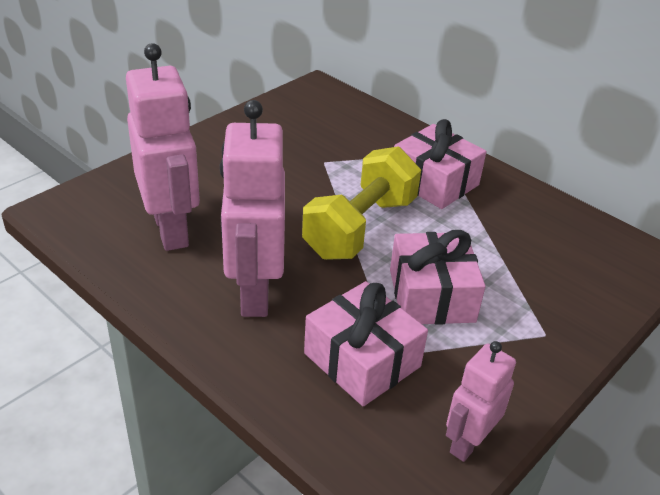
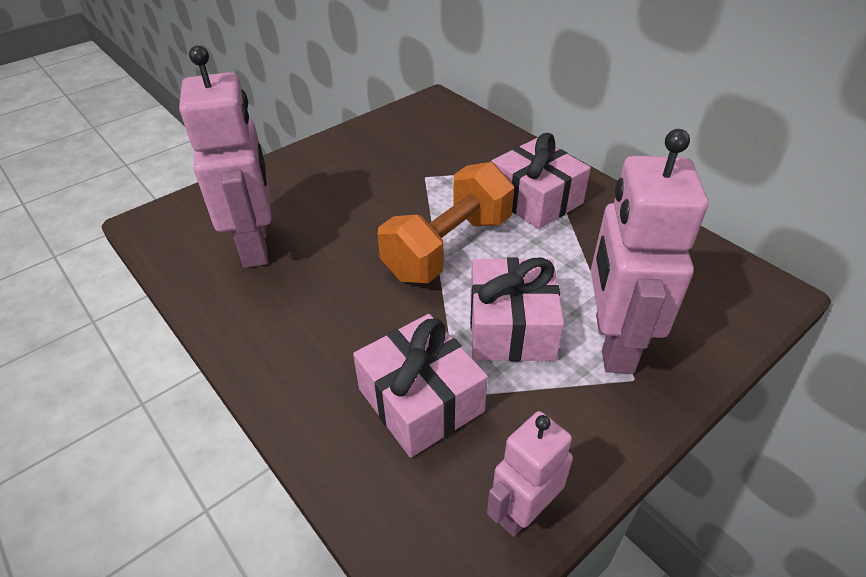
camera: 10 degrees right, 5 degrees up
pink robot [220,100,285,317] -> pink robot moved to [591,129,708,374]
yellow dumbbell [302,146,421,260] -> orange dumbbell [377,162,514,283]

